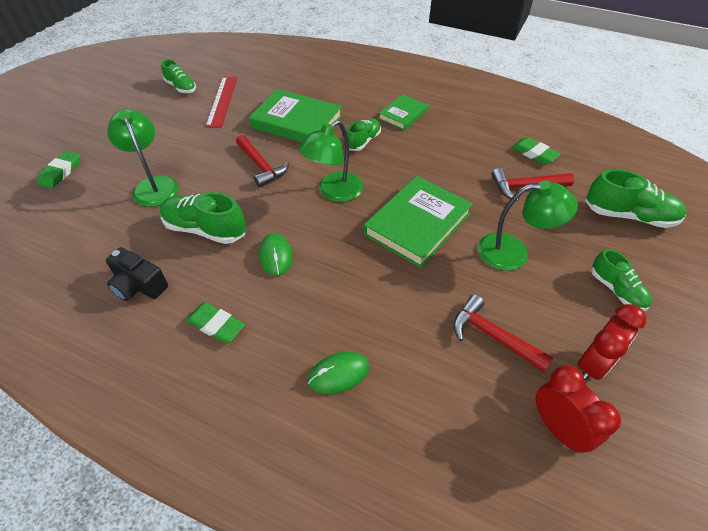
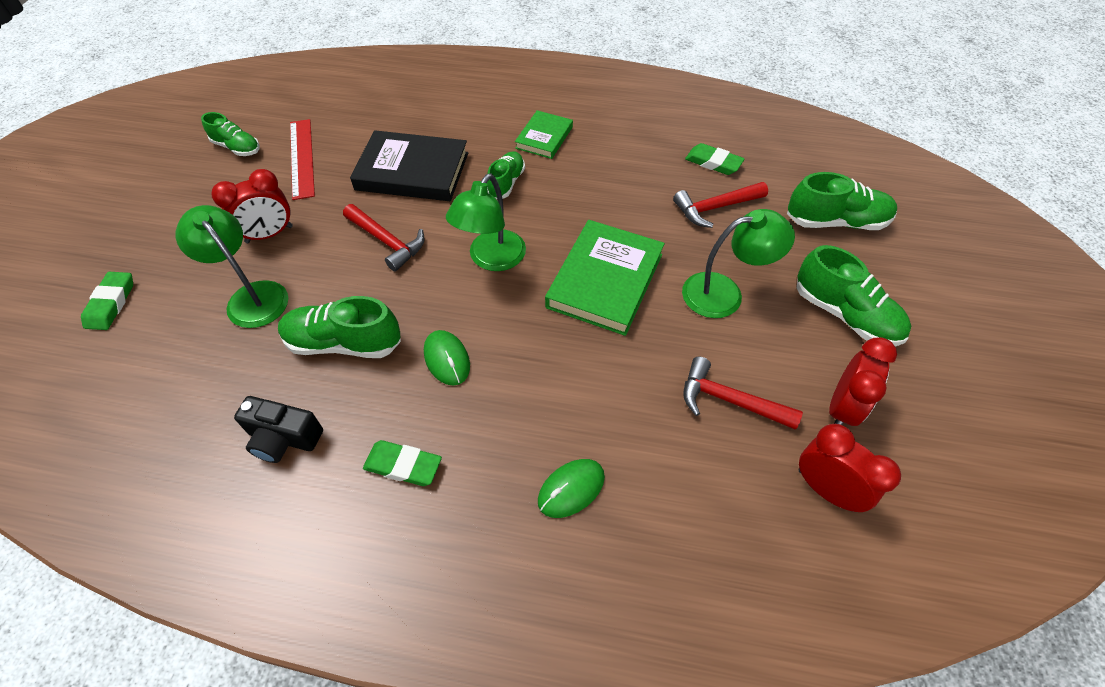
camera: 15 degrees left, 5 degrees up
green book [249,89,342,143] -> black book [350,130,468,201]
green shoe [591,249,652,311] -> green shoe [797,245,911,346], size x1.56
none -> red clock [211,169,293,243]

